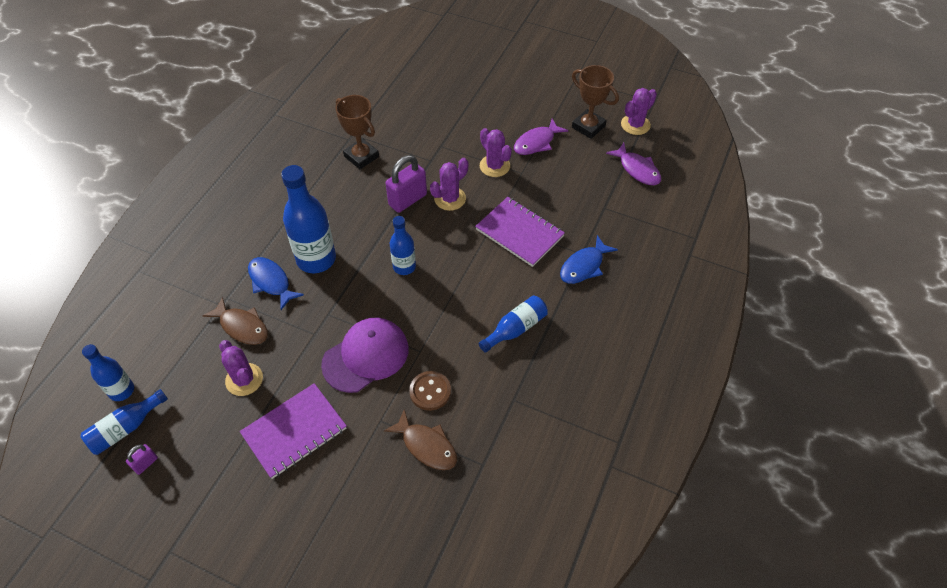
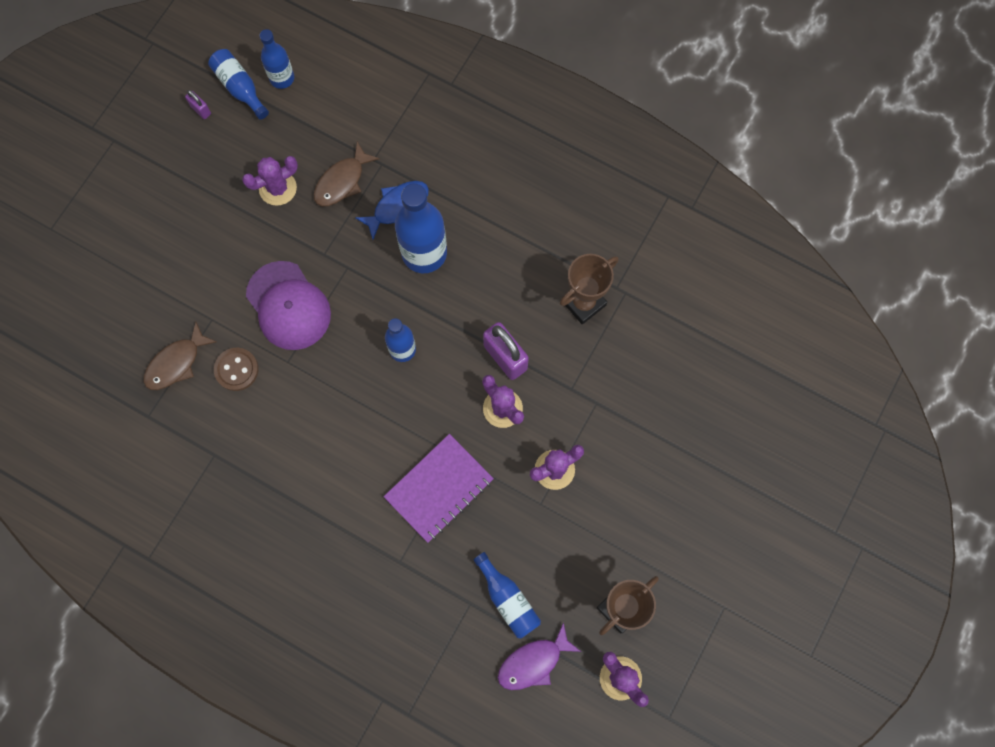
camera: 95 degrees right, 20 degrees up
purple notebook [240,383,347,479] -> none
blue bottle [479,295,548,353] -> blue bottle moved to [473,552,541,639]
purple fish [514,119,568,155] -> none
blue fish [560,235,618,284] -> none

